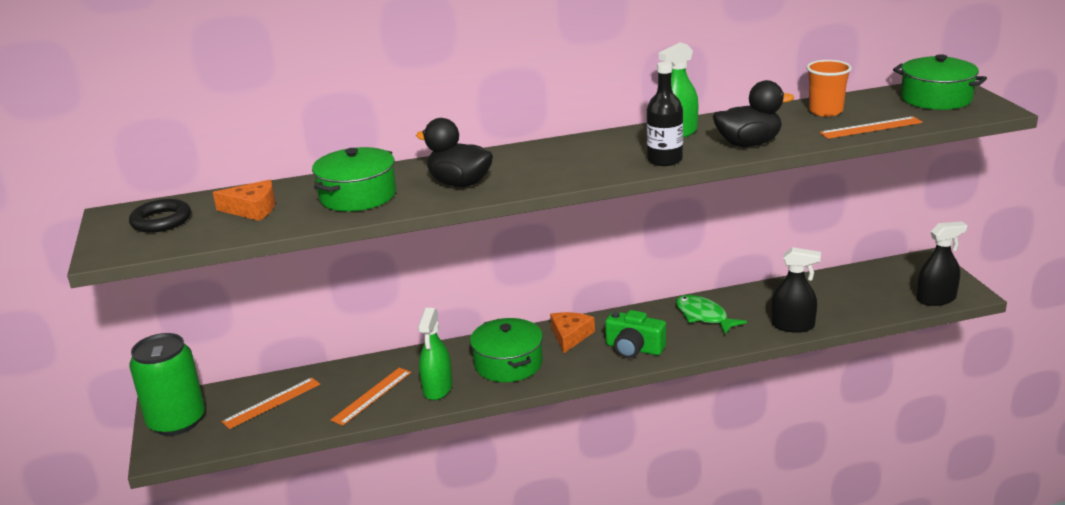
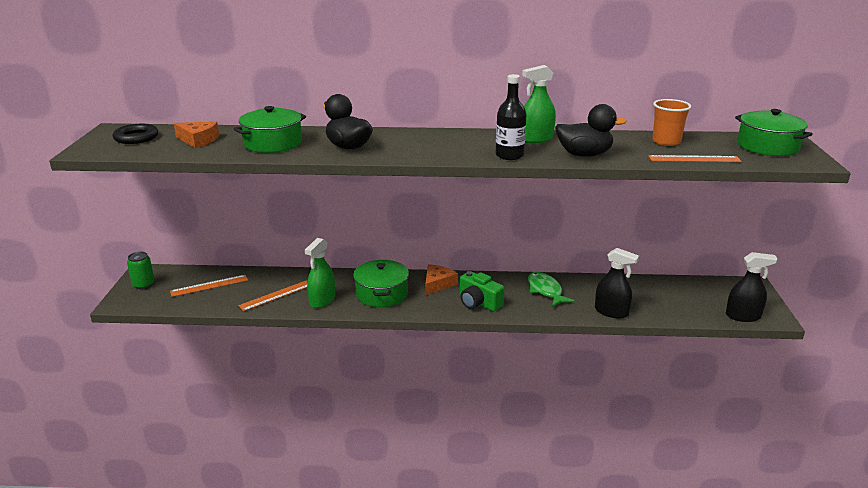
camera: 15 degrees right, 0 degrees up
green can [129,333,205,436] -> green can [127,252,154,289], size x0.52

